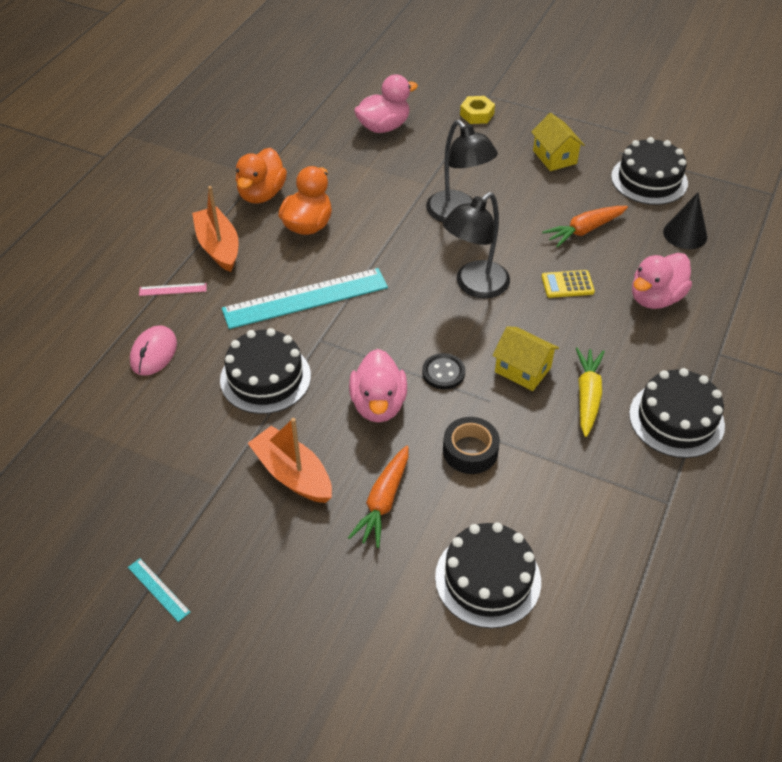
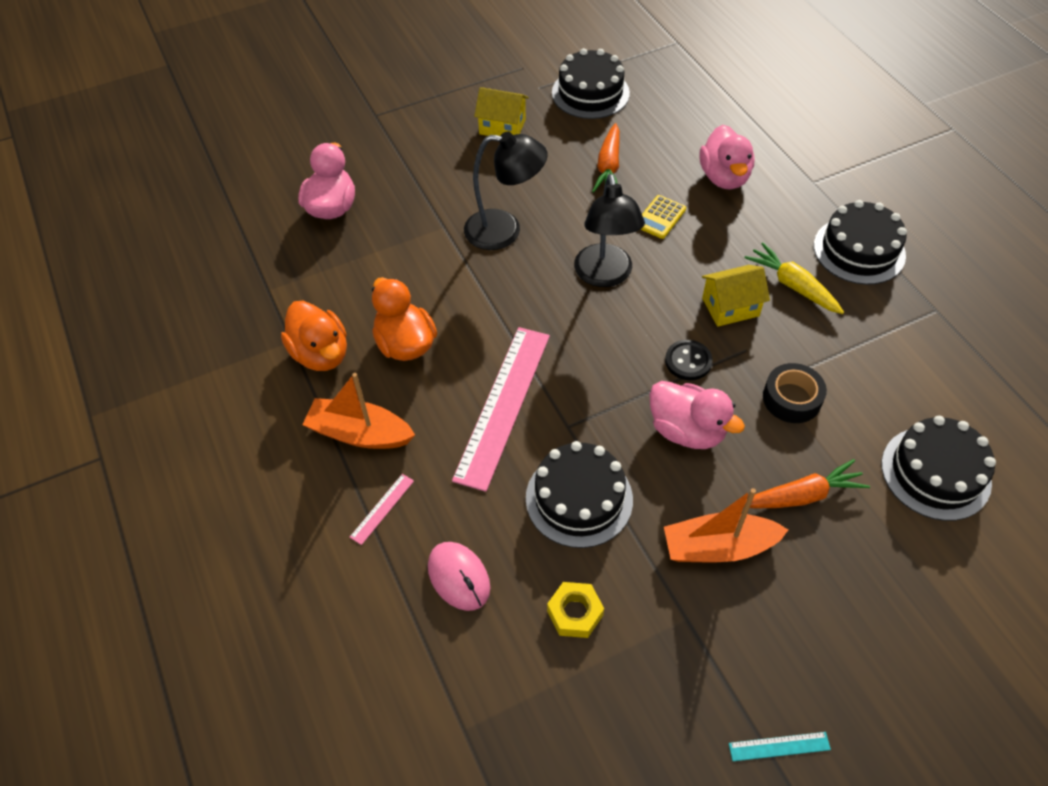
camera: 50 degrees left, 5 degrees up
turquoise ruler [222,268,388,329] -> pink ruler [452,327,550,492]
orange carrot [348,446,408,548] -> orange carrot turned 75 degrees counterclockwise [744,459,870,509]
yellow nut [460,96,495,124] -> yellow nut moved to [547,582,604,638]
black cone [663,193,707,249] -> none

